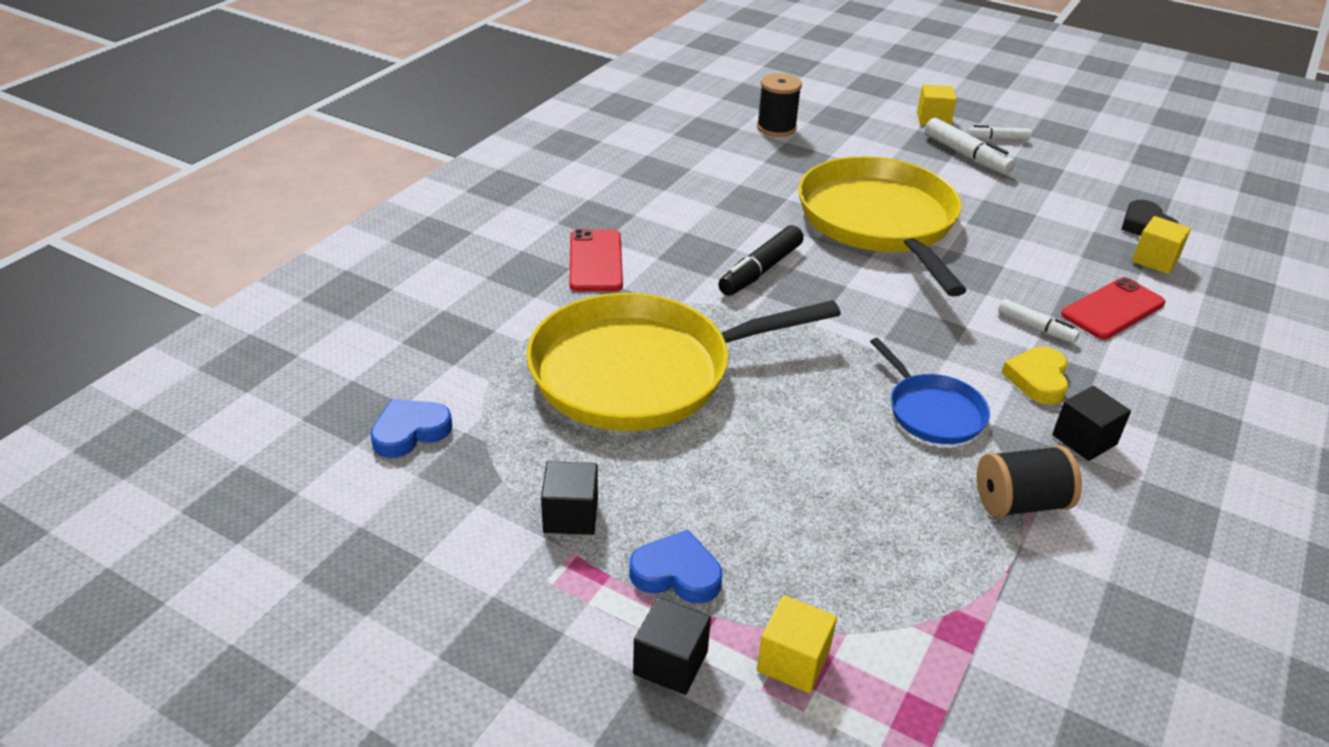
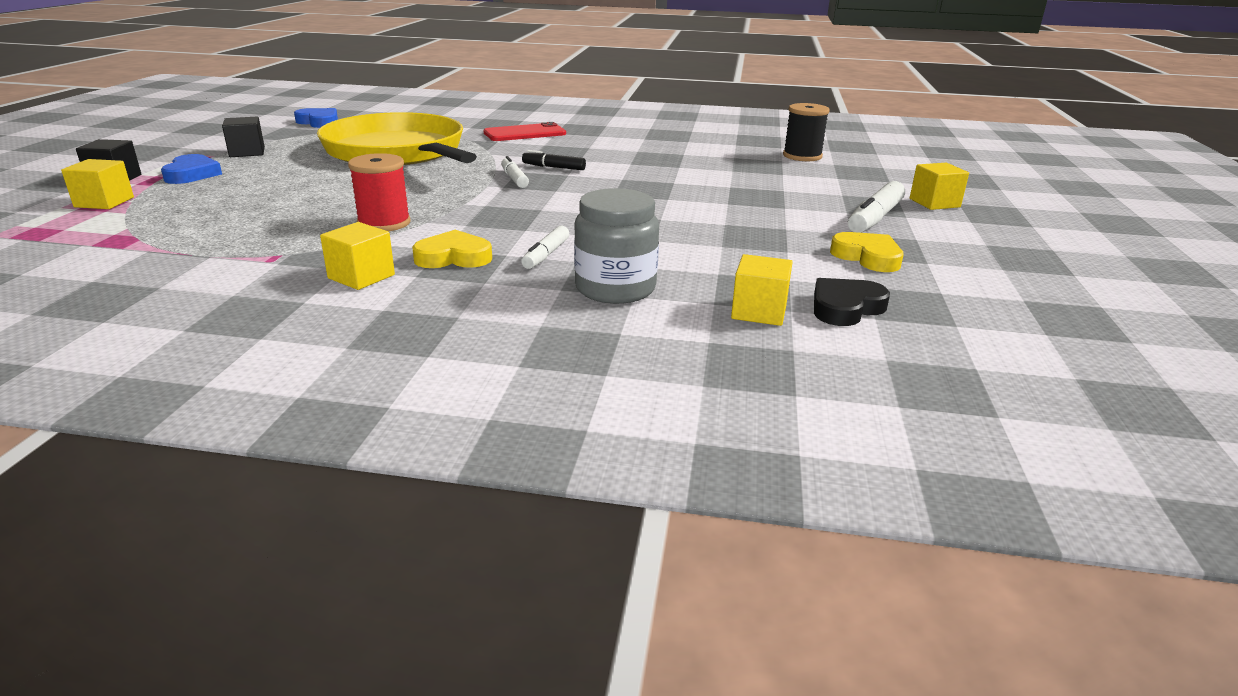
camera: 70 degrees right, 10 degrees down
black marker [718,225,804,296] -> black marker [522,150,586,170], size x0.61
yellow pan [798,156,967,297] -> none
blue pan [870,338,990,444] -> red spool [348,153,411,231]
white marker [967,125,1031,140] -> white marker moved to [501,156,529,188]
black spool [977,445,1082,518] -> none
black cube [1052,386,1131,461] -> yellow cube [320,222,395,290]
red phone [1061,277,1165,339] -> grey jar [574,188,659,304]
none -> yellow heart [830,232,904,272]

